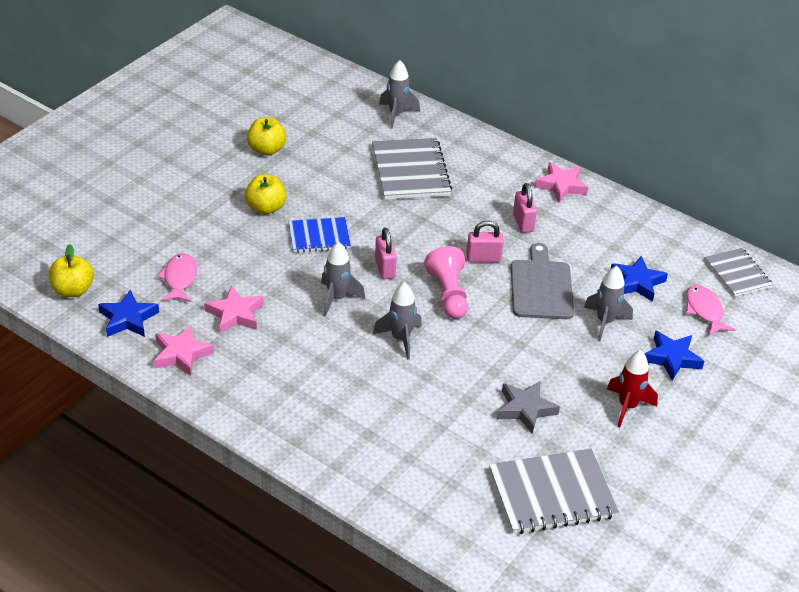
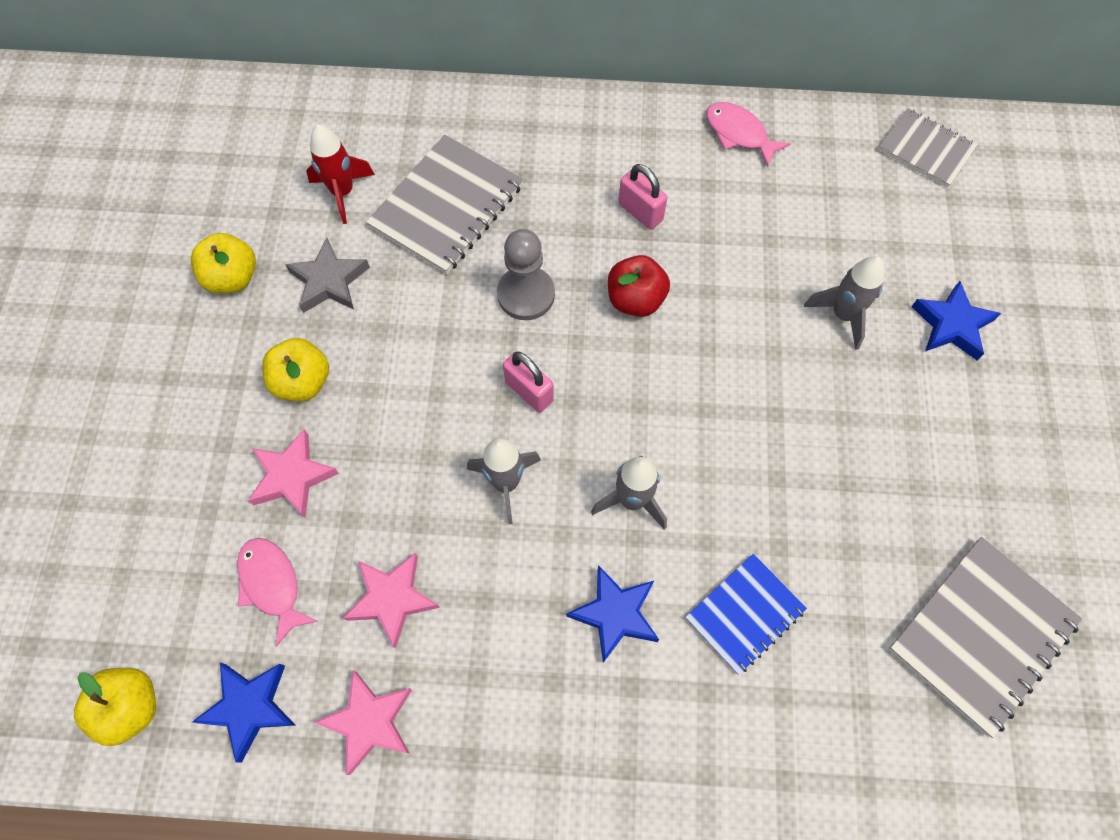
camera: 30 degrees left, 25 degrees up
blue notebook [288,217,351,253] -> blue notebook moved to [685,554,807,675]
grey notebook [372,138,452,200] -> grey notebook turned 75 degrees clockwise [366,135,523,274]
grey rocket [379,60,420,129] -> none
pink pawn [424,246,468,319] -> none
pink padlock [466,220,504,262] -> red apple [608,255,670,317]
grey star [497,381,560,434] -> grey star moved to [285,237,370,313]
grey cutting board [511,243,574,319] -> none
pink star [535,162,588,203] -> pink star moved to [248,429,339,518]
red rocket [607,350,658,427] -> red rocket moved to [306,124,375,224]
blue star [611,256,668,302] -> blue star moved to [566,565,659,663]
pink fish [686,285,735,335] -> pink fish moved to [706,102,791,167]
none -> grey pawn [497,229,555,320]

